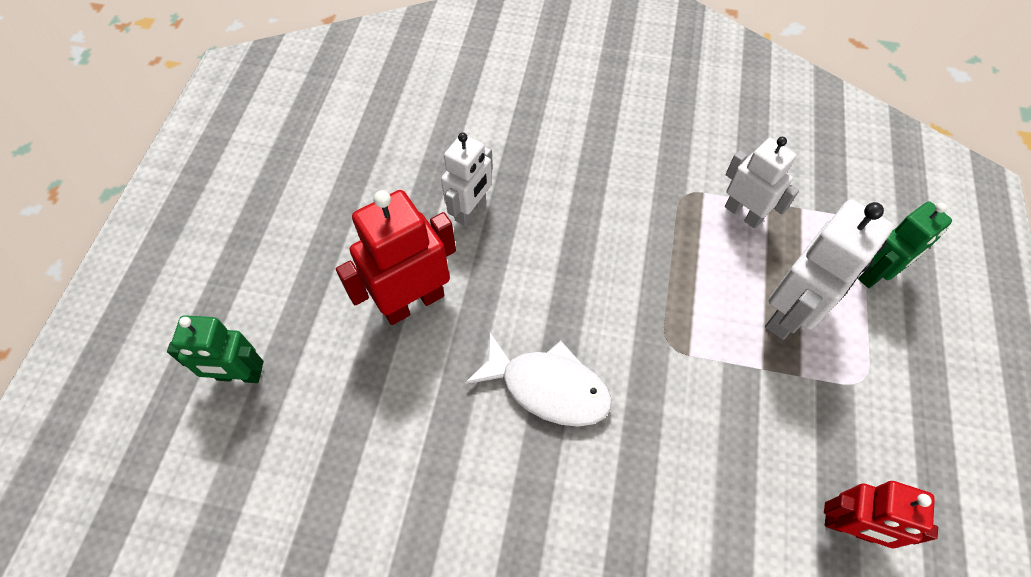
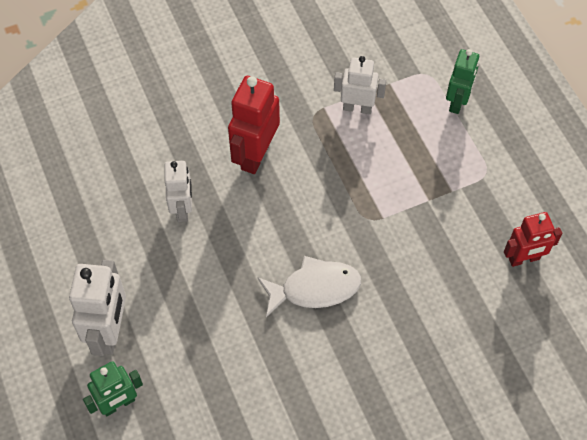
camera: 35 degrees left, 0 degrees up
red robot [336,190,456,325] -> red robot moved to [228,76,280,174]
white robot [765,200,894,340] -> white robot moved to [69,260,126,356]

